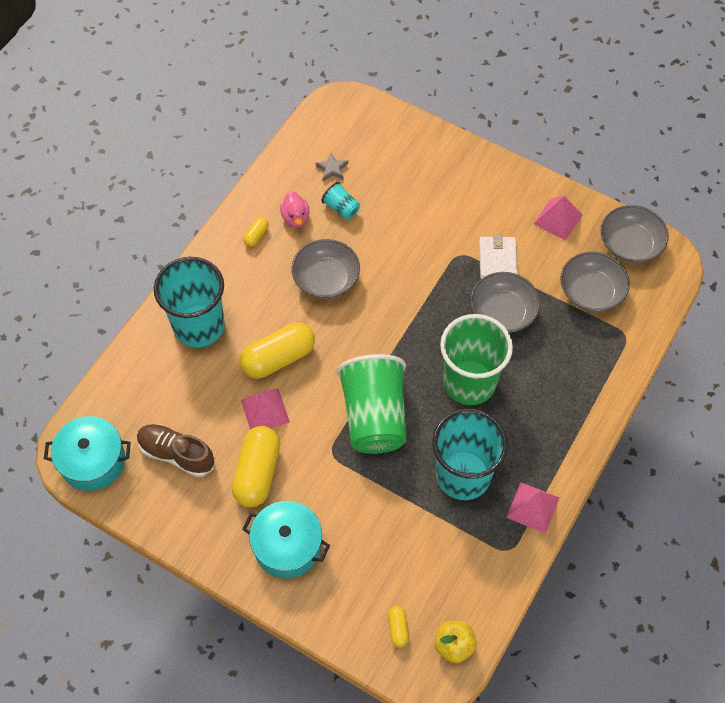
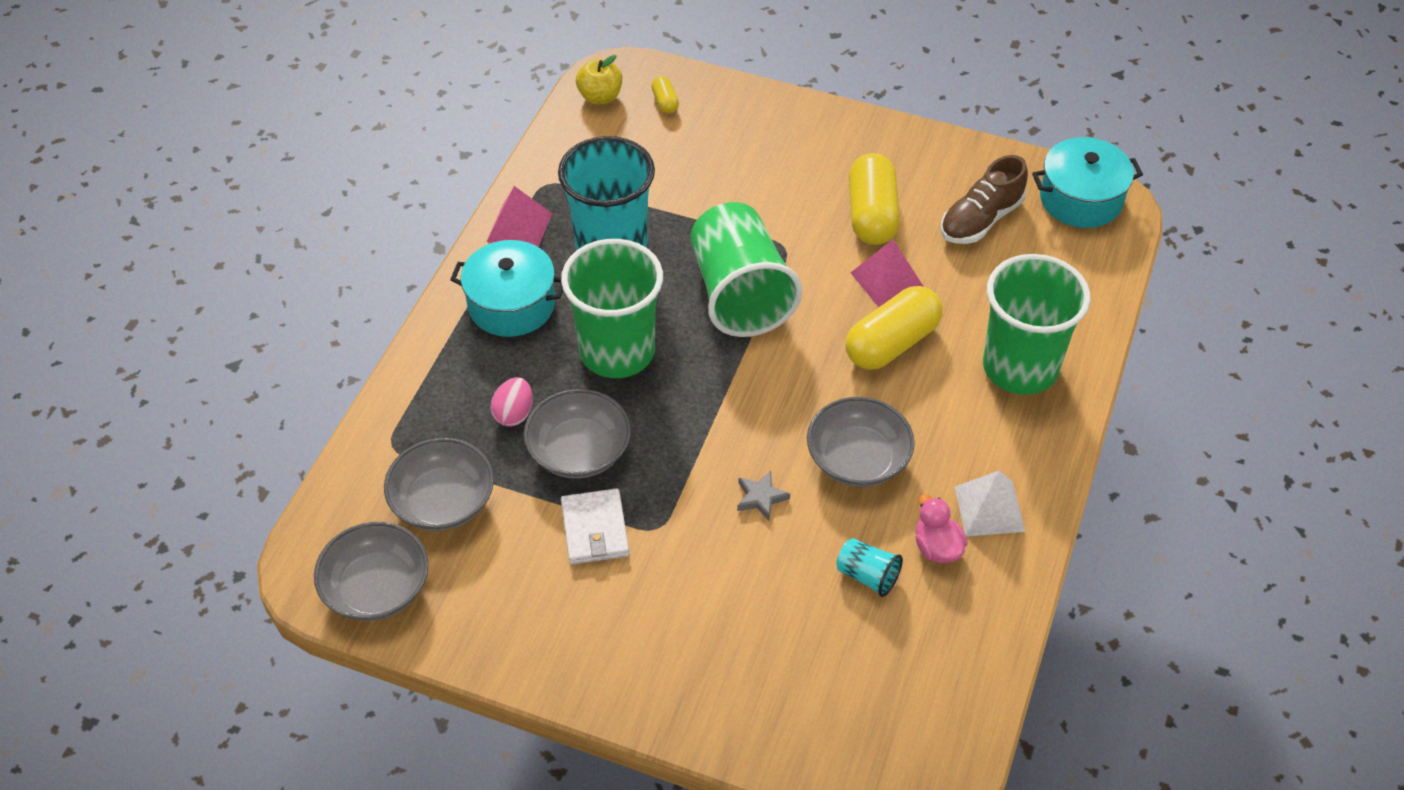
camera: 170 degrees right, 10 degrees down
brown shoe [137,424,214,477] -> brown shoe turned 120 degrees clockwise [941,155,1028,244]
turquoise cup [154,257,225,348] -> green cup [983,254,1090,395]
turquoise pot [242,501,330,578] -> turquoise pot moved to [450,240,563,337]
yellow capsule [243,217,269,247] -> white pyramid [955,471,1025,537]
grey star [316,153,348,181] -> grey star moved to [737,471,790,520]
pink pyramid [534,196,582,241] -> none
none -> pink egg [491,377,533,427]

